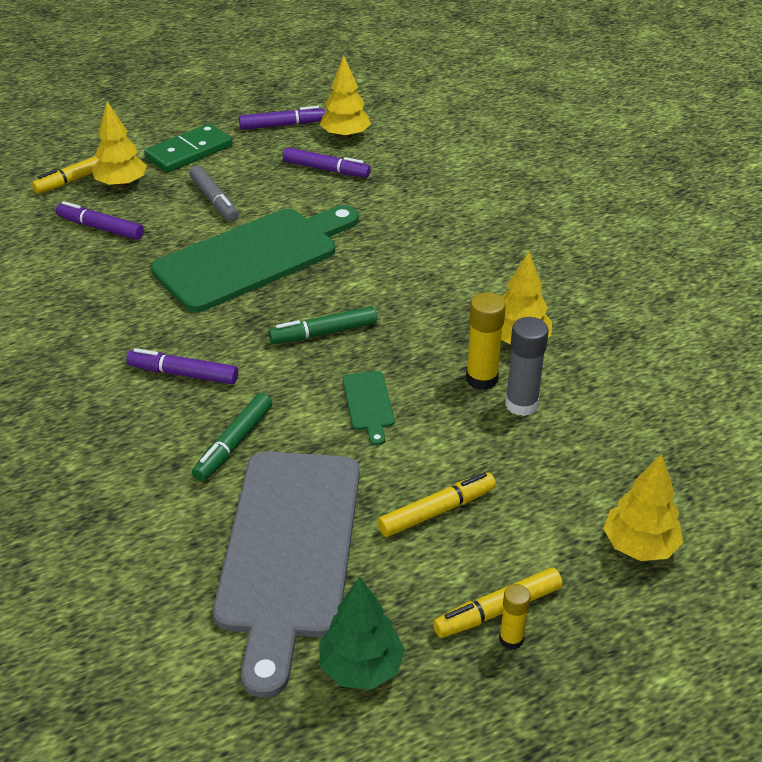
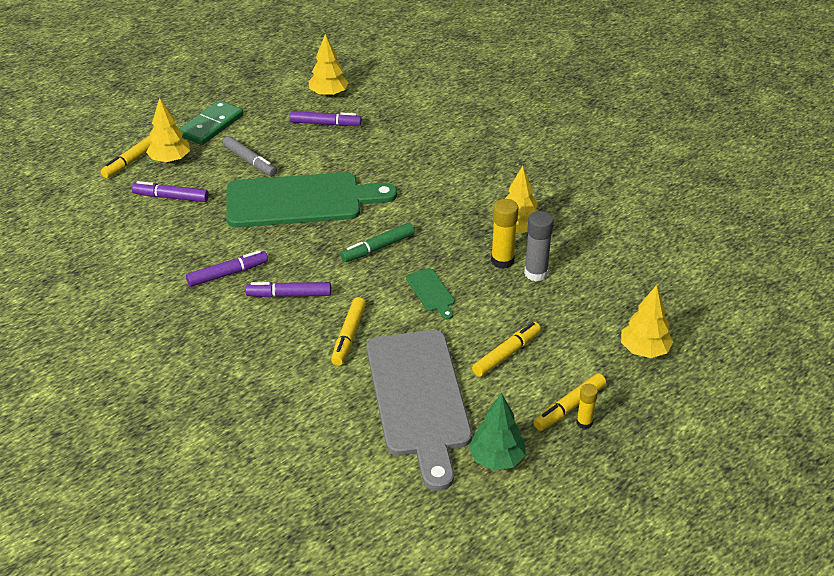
camera: 15 degrees left, 0 degrees up
green cutting board [151,205,359,312] -> green cutting board turned 45 degrees clockwise [227,172,397,228]
green marker [192,393,273,482] -> yellow marker [331,297,366,366]
purple marker [239,106,325,130] -> purple marker moved to [186,250,268,287]

